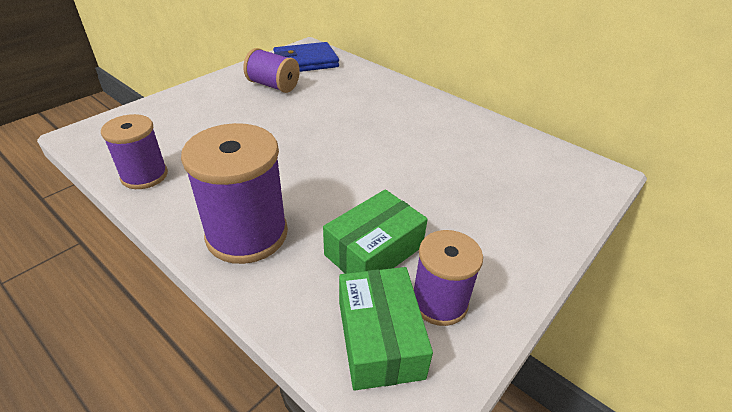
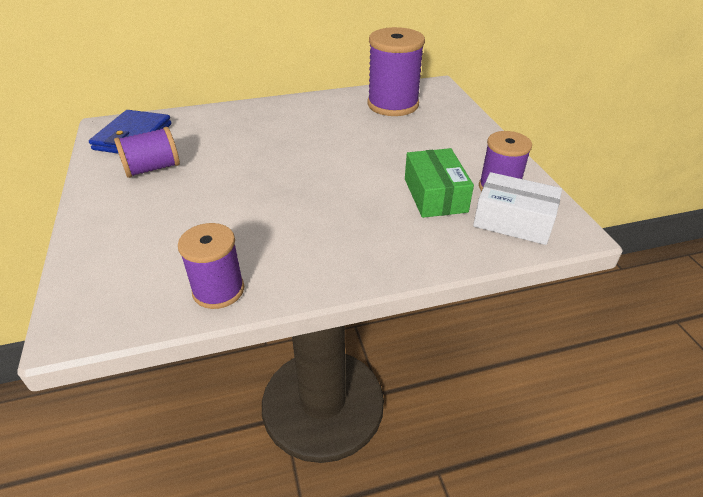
camera: 55 degrees left, 0 degrees up
purple spool [181,123,288,264] -> purple spool moved to [367,27,425,116]
green box [339,267,433,390] -> white box [473,172,562,245]

